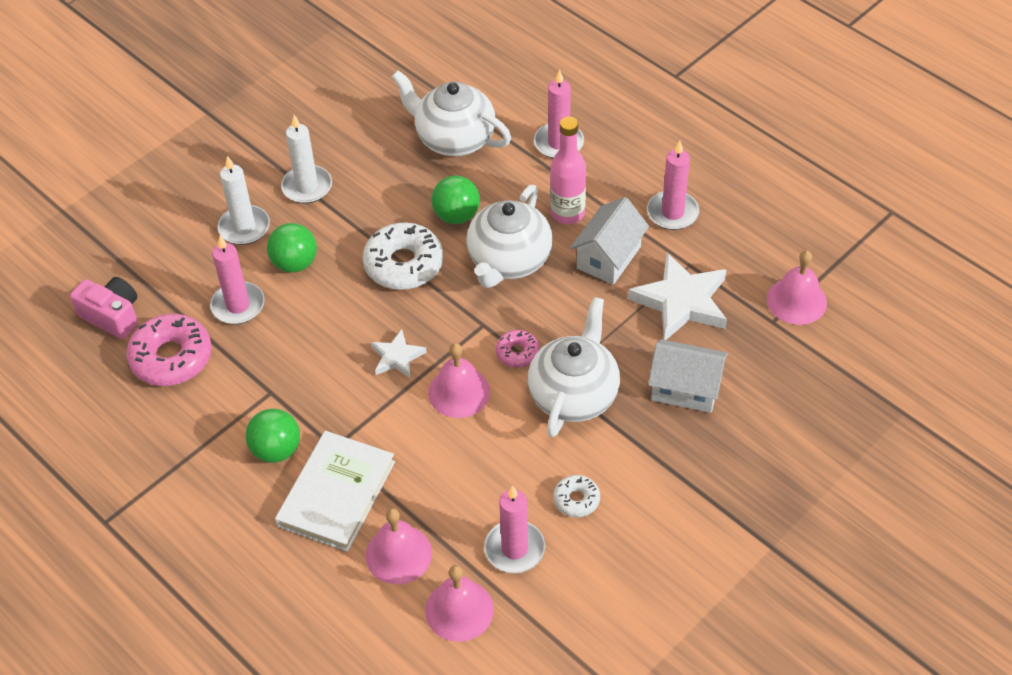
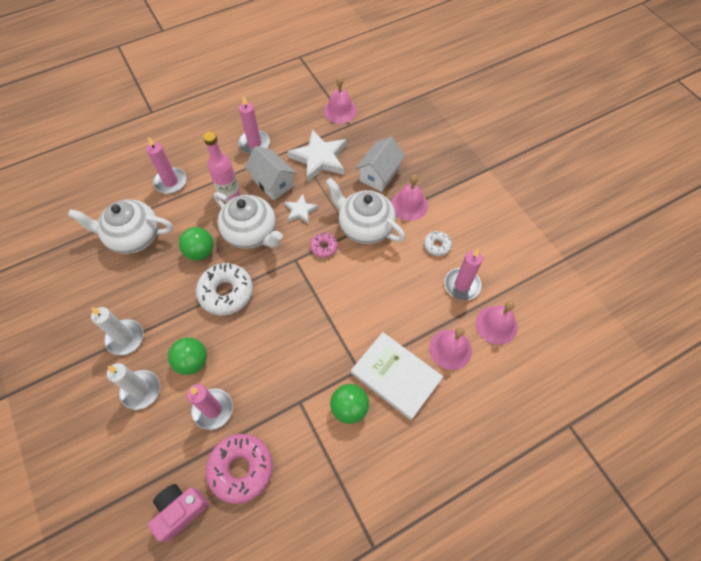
camera: 75 degrees left, 10 degrees up
white star [371,329,427,378] -> white star moved to [284,194,318,224]
white teapot [392,71,511,156] -> white teapot turned 45 degrees clockwise [68,199,173,254]
pink bell [428,343,490,418] -> pink bell moved to [391,174,428,221]

